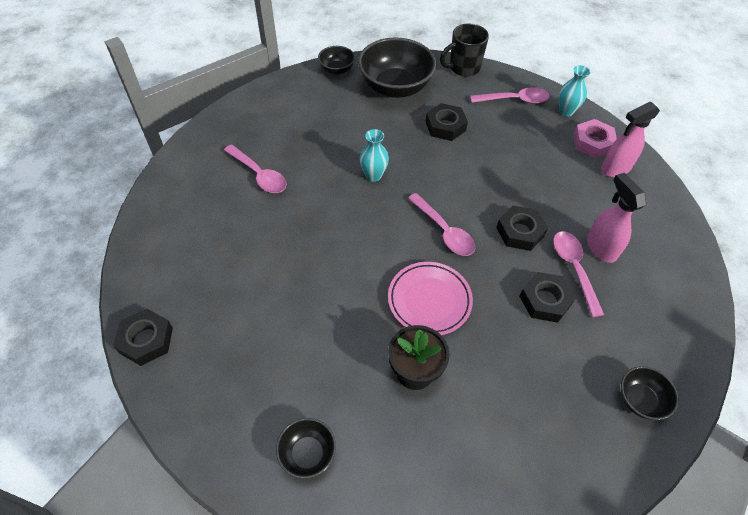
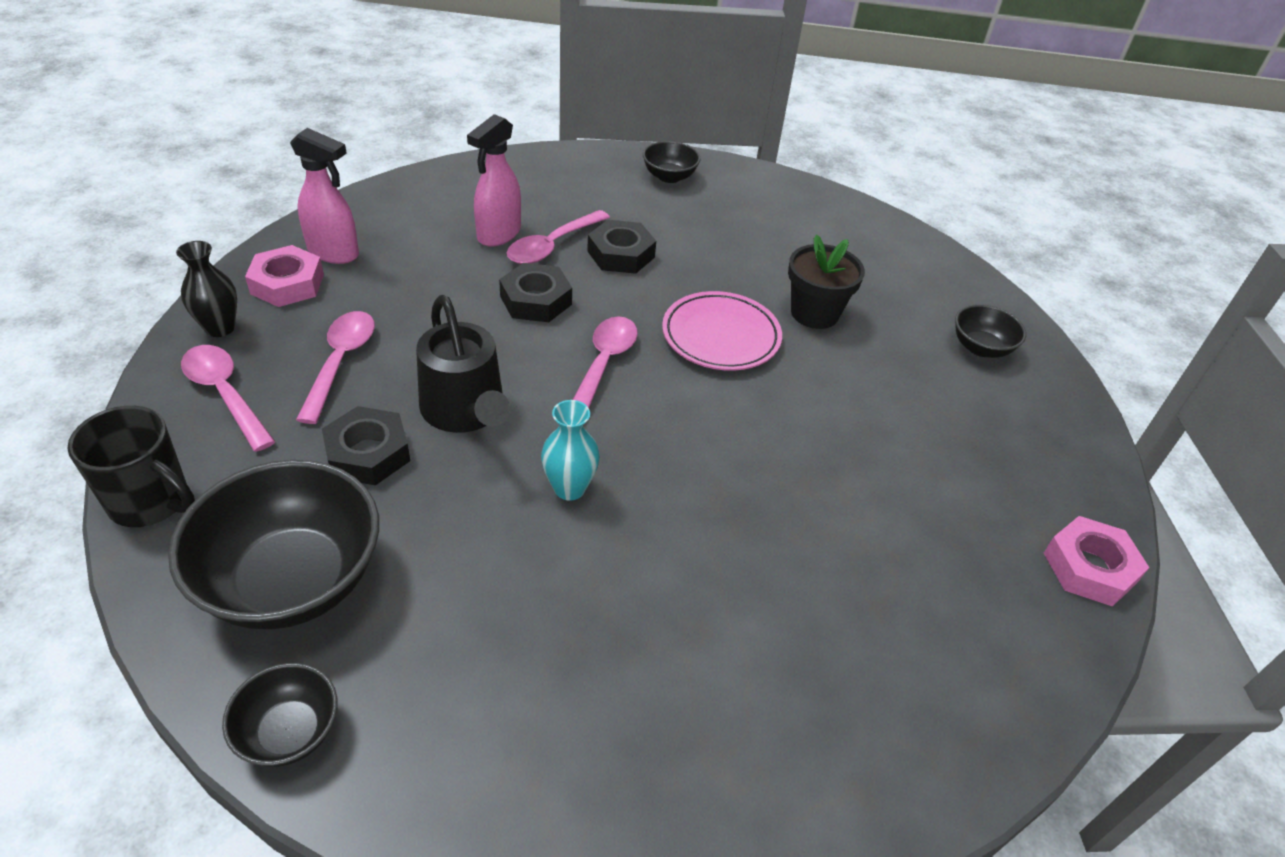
camera: 130 degrees left, 10 degrees down
black nut [114,309,173,366] -> pink nut [1044,516,1150,607]
pink spoon [224,144,287,193] -> pink spoon moved to [296,311,375,424]
turquoise vase [559,65,591,117] -> black vase [176,241,237,337]
none -> black watering can [416,295,510,433]

